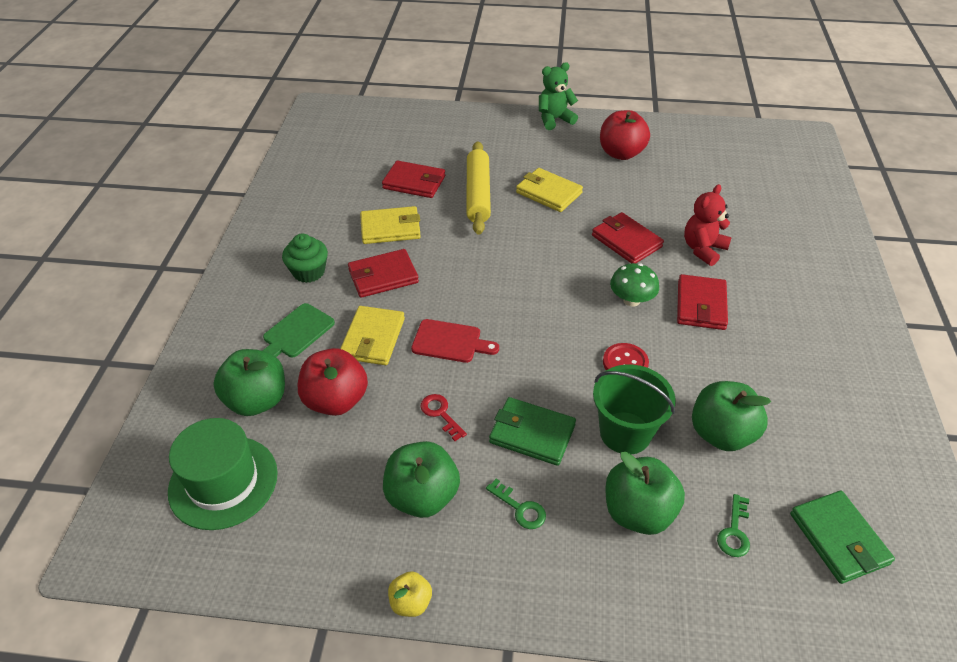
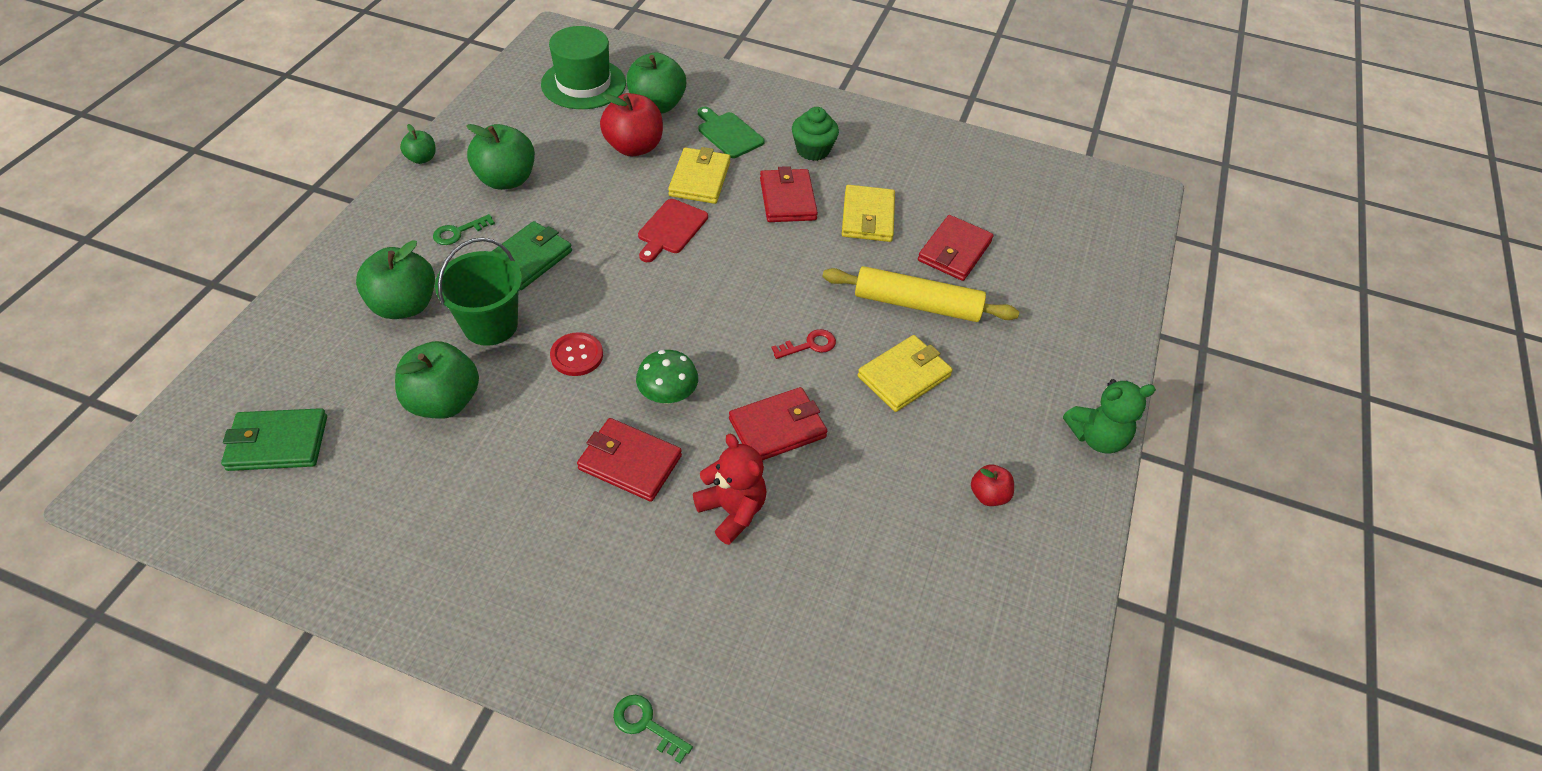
camera: 100 degrees right, 5 degrees up
yellow wallet [340,306,405,365] -> yellow wallet turned 75 degrees clockwise [668,147,731,204]
yellow apple [388,571,432,617] -> green apple [400,124,436,164]
red key [421,394,467,441] -> red key moved to [771,329,836,359]
green teddy bear [539,62,578,130] -> green teddy bear turned 90 degrees clockwise [1063,379,1156,454]
red apple [600,110,650,160] -> red apple [971,464,1014,506], size x0.52
green key [717,494,750,557] -> green key moved to [613,695,693,763]

